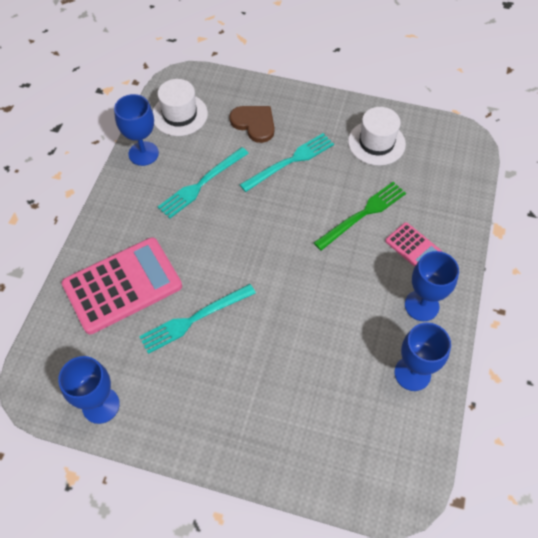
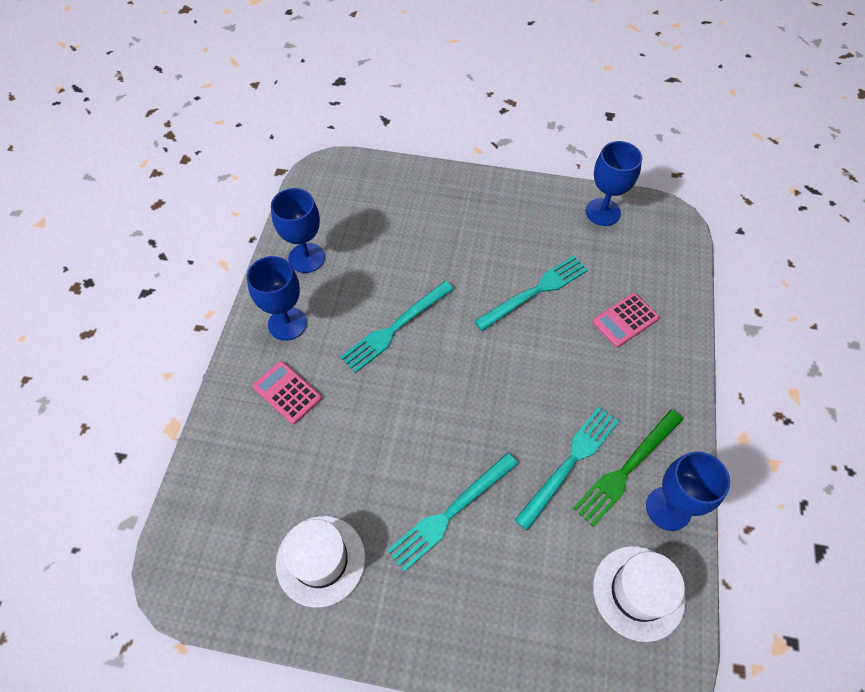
camera: 175 degrees right, 0 degrees up
pink calculator [62,237,182,334] -> pink calculator [592,293,659,347], size x0.49
brown heart [229,106,274,143] -> none
green fork [314,182,406,251] -> green fork moved to [573,409,683,527]
none -> turquoise fork [340,281,454,373]

